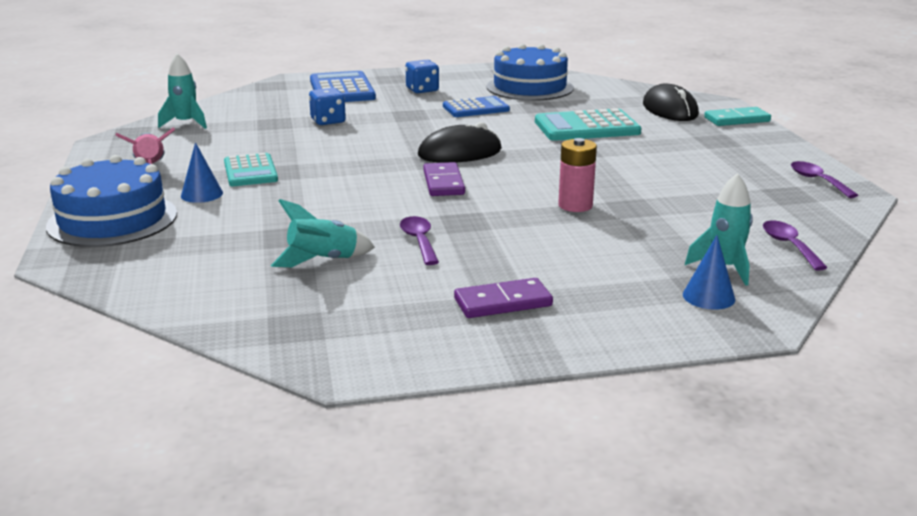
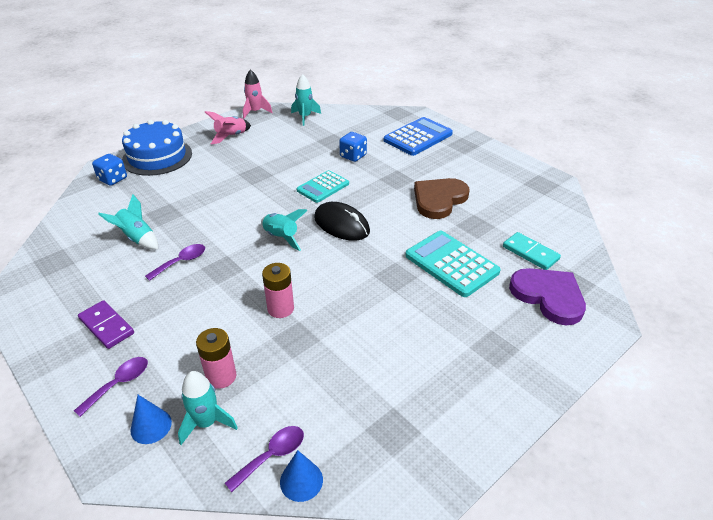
camera: 60 degrees right, 15 degrees up
blue cone [181,142,223,203] -> blue cone moved to [280,450,323,502]
turquoise calculator [224,153,278,186] -> turquoise calculator moved to [297,170,349,203]
blue dice [405,60,439,93] -> blue dice moved to [92,154,127,186]
purple domino [423,162,465,196] -> turquoise rocket [261,209,308,251]
blue calculator [443,96,510,117] -> brown heart [414,178,470,219]
blue cake [486,44,574,101] -> none
black mouse [643,83,699,121] -> purple heart [509,268,586,325]
turquoise domino [704,107,771,126] -> turquoise domino moved to [503,232,561,270]
purple spoon [791,161,858,198] -> purple spoon moved to [74,357,148,417]
none -> pink battery [196,328,236,389]
none -> pink rocket [243,69,272,119]

